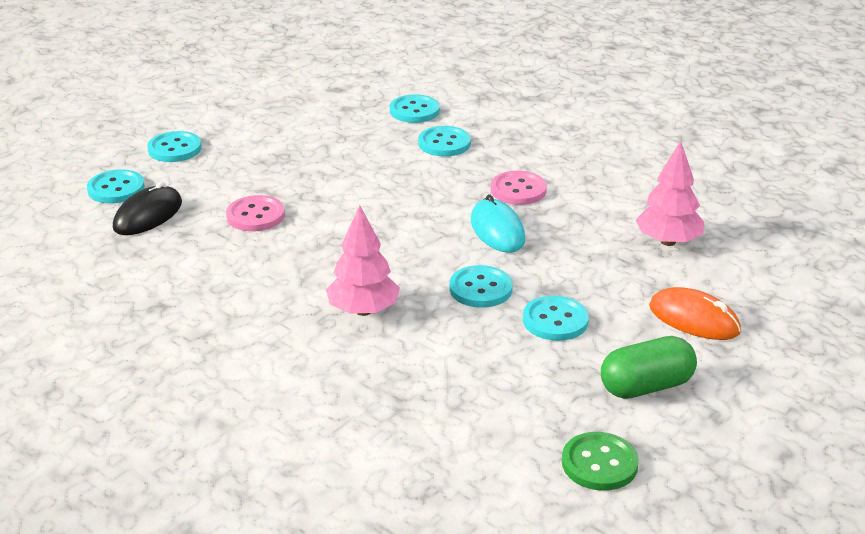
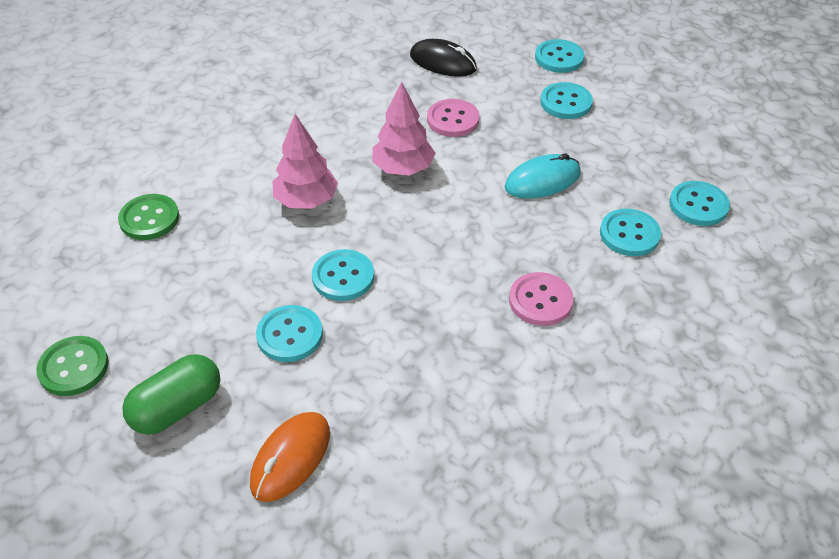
camera: 85 degrees right, 15 degrees up
turquoise button [87,169,145,203] -> turquoise button moved to [540,82,593,119]
turquoise mouse [471,194,525,253] -> turquoise mouse moved to [505,154,581,199]
green capsule [601,336,697,399] -> green capsule turned 75 degrees clockwise [122,354,221,435]
pink tree [636,141,704,246] -> pink tree moved to [372,82,435,175]
none -> green button [118,194,179,240]

